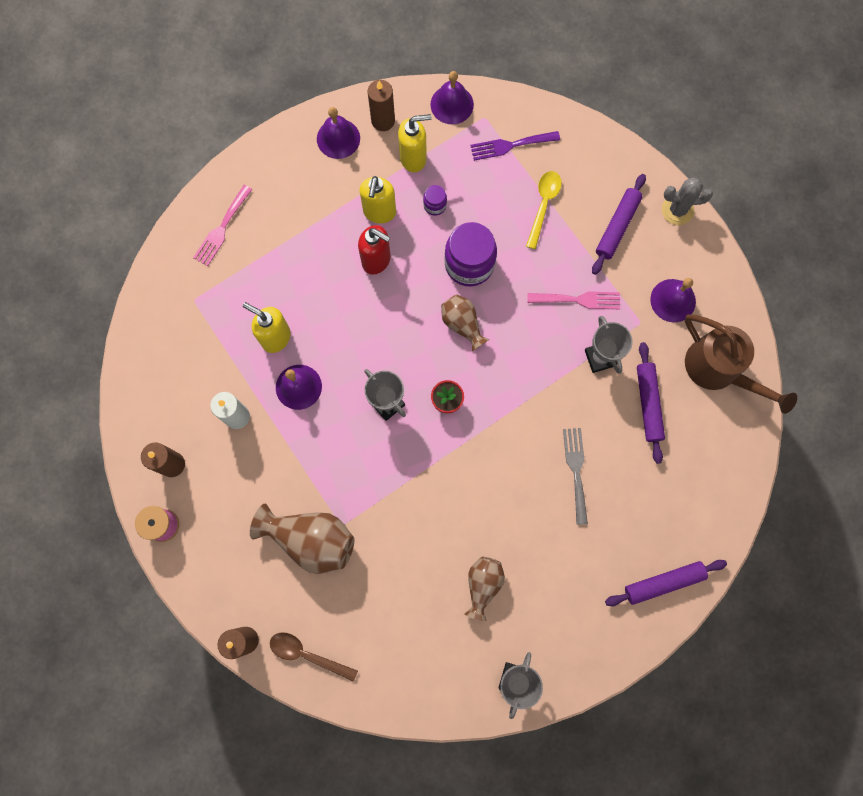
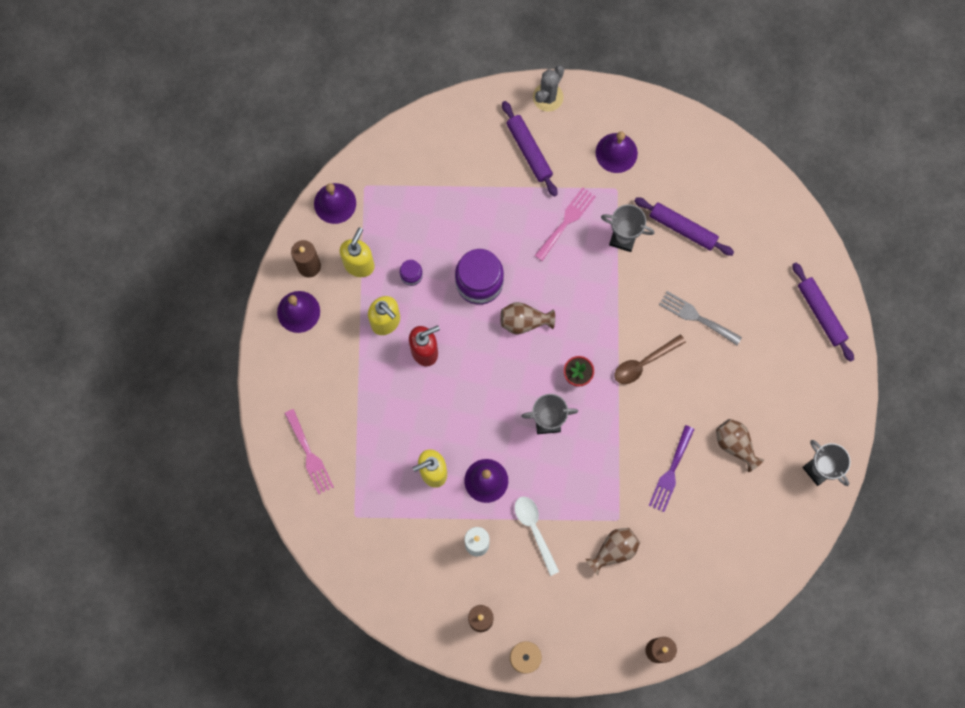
camera: 55 degrees left, 0 degrees up
brown vase [250,504,354,574] -> brown vase [586,528,640,575], size x0.60
brown spoon [270,632,358,682] -> brown spoon moved to [614,334,686,384]
purple fork [470,131,560,161] -> purple fork moved to [649,425,695,512]
yellow spoon [526,171,562,249] -> none
purple rolling pin [605,560,727,606] -> purple rolling pin turned 45 degrees counterclockwise [792,263,854,362]
brown watering can [685,314,797,414] -> none
none -> white spoon [515,496,559,576]

